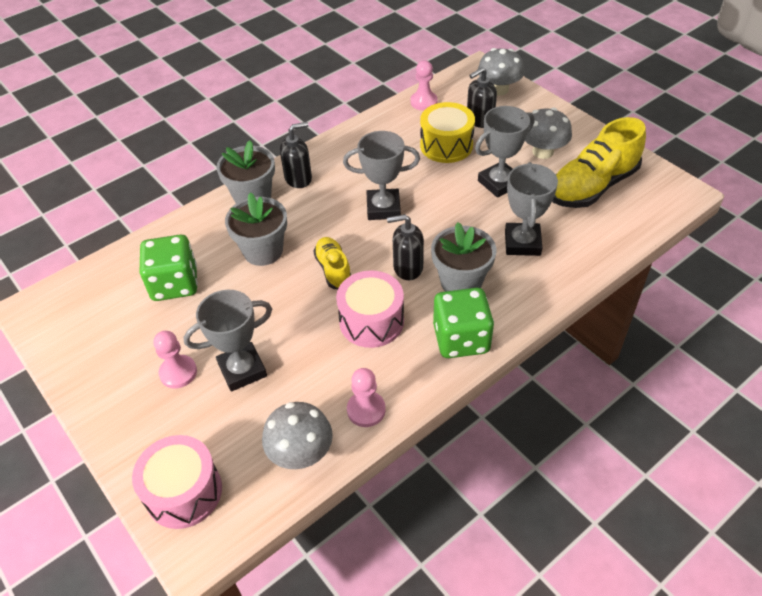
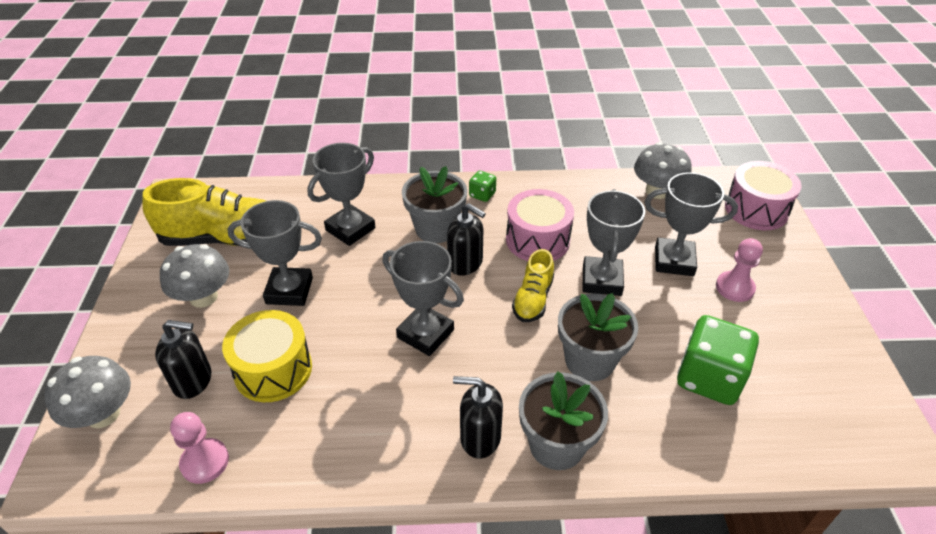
camera: 145 degrees left, 5 degrees down
pink pawn [347,368,386,427] -> none
green dice [433,288,494,358] -> green dice [469,170,496,202], size x0.47
none -> grey trophy [582,189,645,296]

